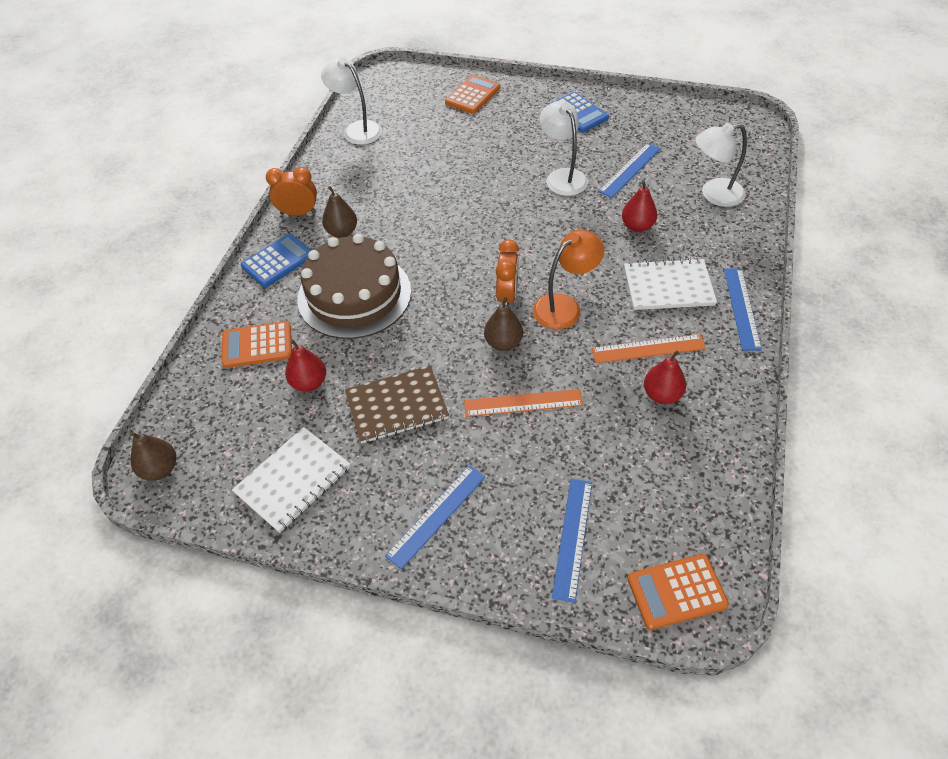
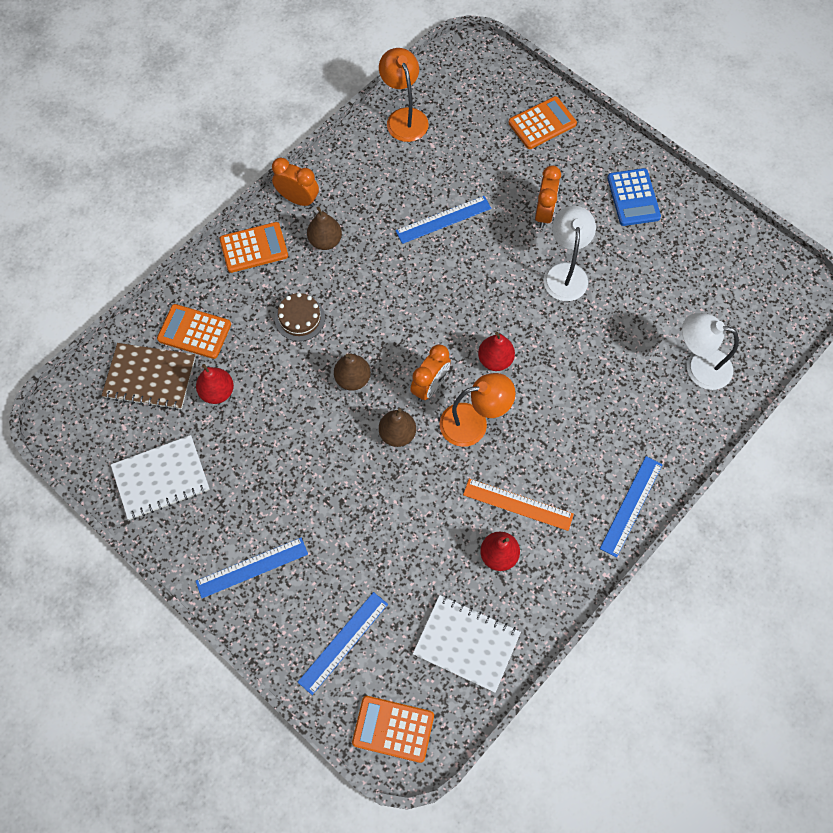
camera: 25 degrees right, 15 degrees up
brown pear [130,432,176,481] -> brown pear moved to [334,354,371,391]
blue calculator [241,234,312,288] -> orange calculator [219,222,288,273]
brown cake [297,234,411,339] -> brown cake [275,293,325,341], size x0.45
white lamp [321,57,382,145] -> orange lamp [379,48,429,142]
brown notebook [345,366,449,444] -> brown notebook moved to [102,343,196,410]
orange ruler [464,389,583,417] -> none
blue ruler [598,143,661,198] -> blue ruler moved to [395,196,491,244]
red pear [622,181,657,232] -> red pear moved to [478,332,515,371]
white notebook [624,258,717,310] -> white notebook moved to [413,595,521,693]
none -> orange clock [535,165,561,228]

